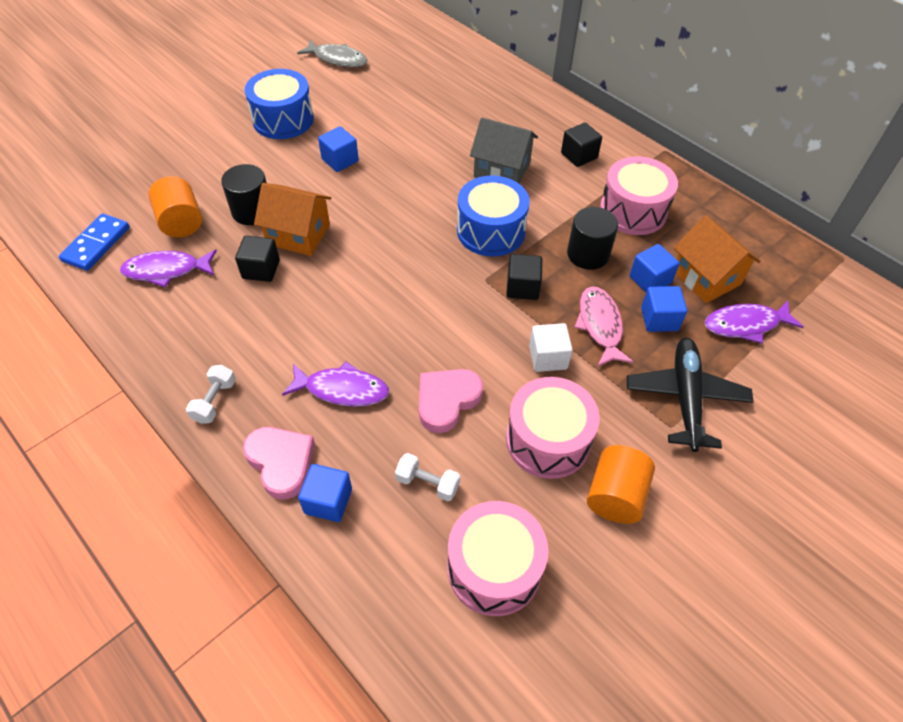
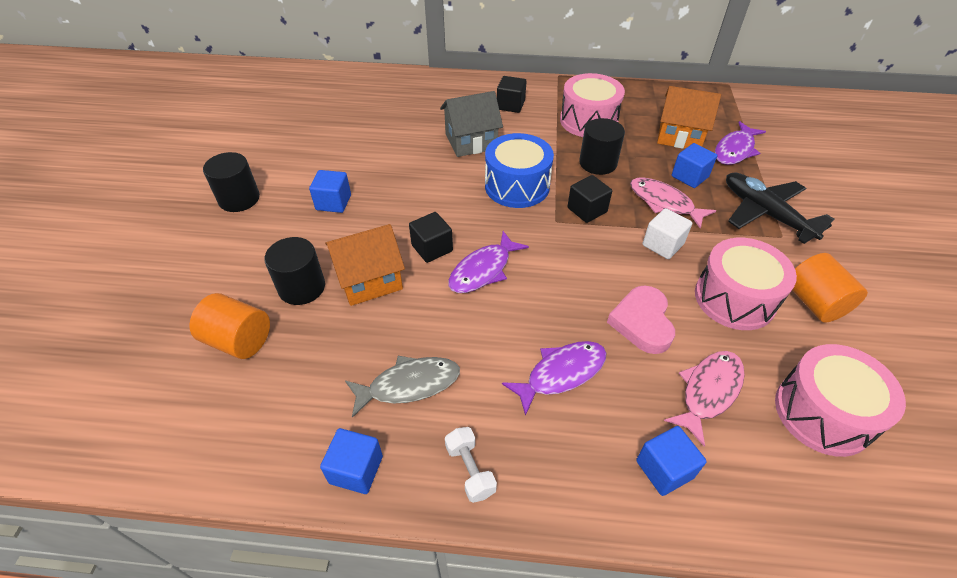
camera: 40 degrees left, 5 degrees down
blue domino [59,213,130,271] -> none
purple fish [120,250,217,287] -> purple fish moved to [448,231,529,293]
black cube [235,236,280,282] -> black cube moved to [409,212,453,263]
pink heart [243,427,315,500] -> none
blue drum [245,69,314,139] -> black cylinder [203,152,260,212]
grey fish [297,40,368,67] -> grey fish moved to [345,356,460,418]
white dumbbell [395,453,460,501] -> pink fish [664,351,745,446]
blue cube [629,244,680,292] -> blue cube moved to [320,428,383,494]

